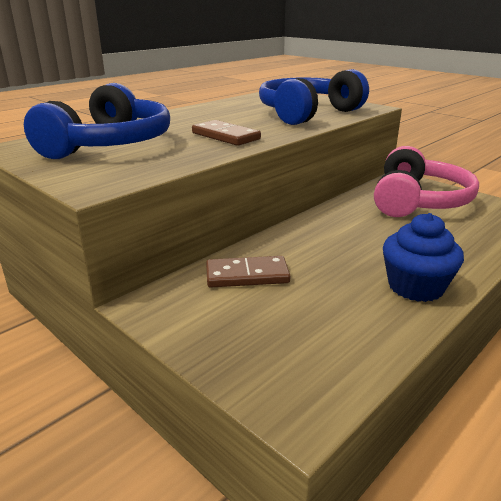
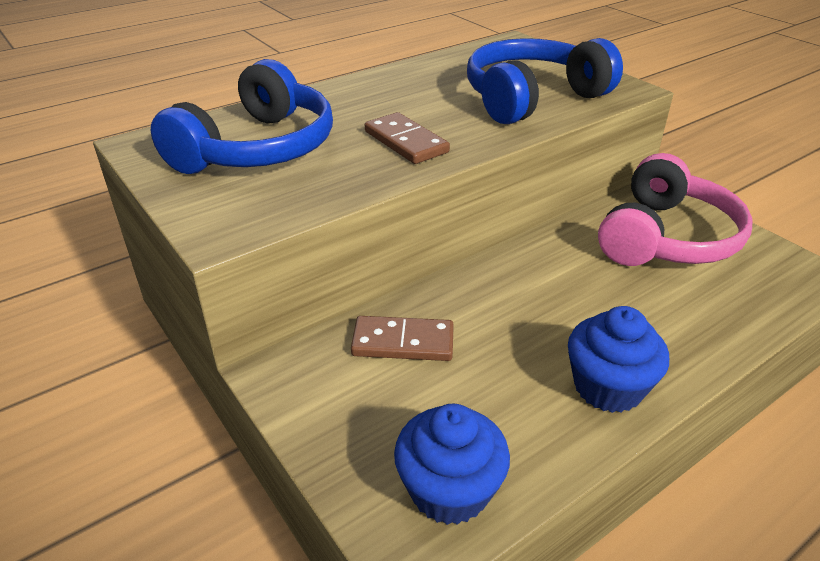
camera: 10 degrees right, 10 degrees up
none -> blue cupcake [394,403,510,525]

